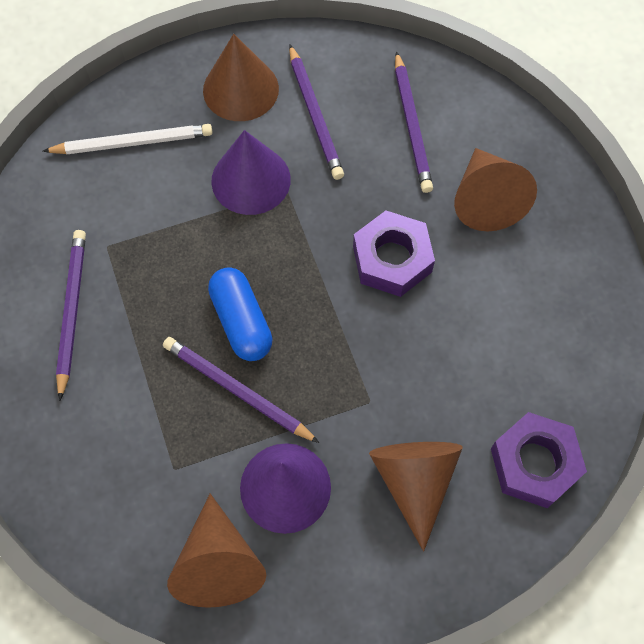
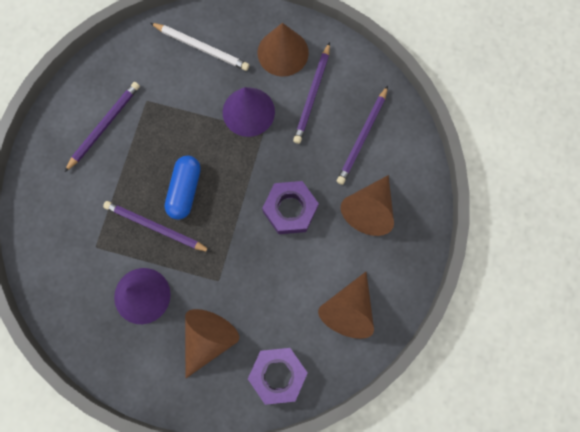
camera: 35 degrees right, 10 degrees up
purple pencil [163,337,320,443] -> purple pencil turned 45 degrees counterclockwise [103,201,211,252]
brown cone [167,493,266,608] -> brown cone moved to [318,272,374,339]

